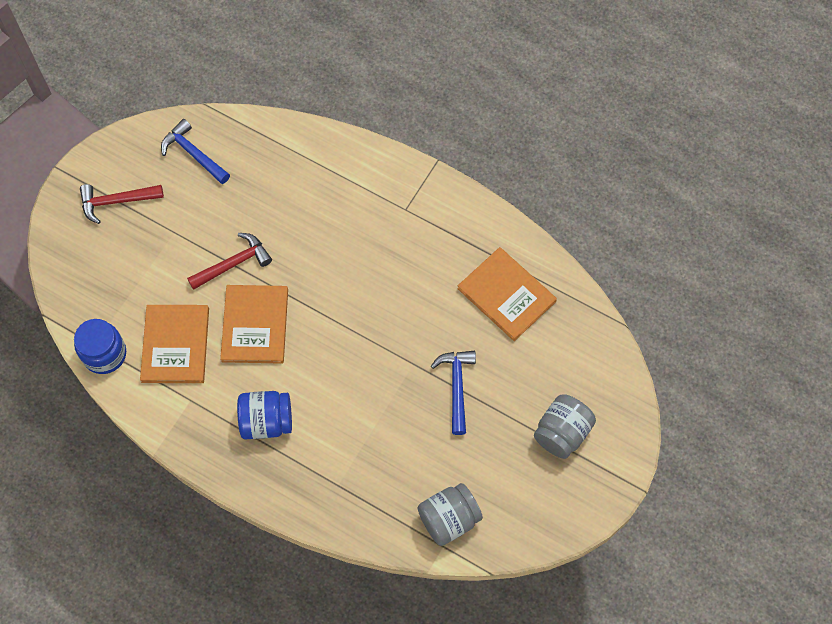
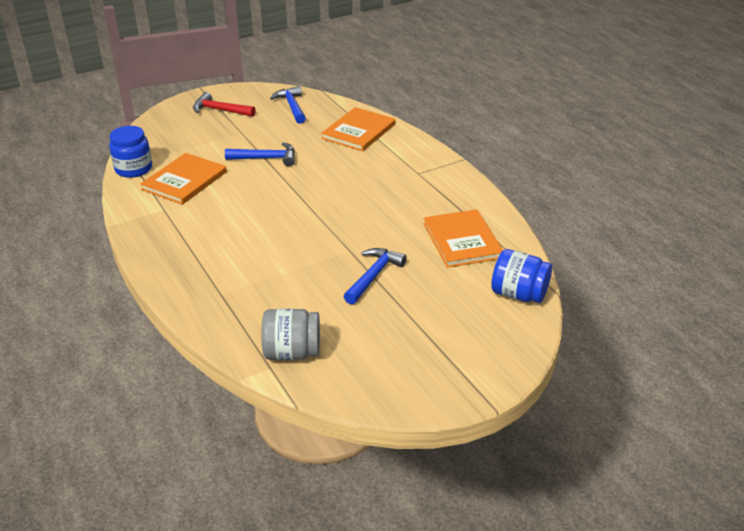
camera: 30 degrees right, 30 degrees down
red hammer [187,233,272,290] -> blue hammer [225,142,295,166]
orange book [220,285,288,364] -> orange book moved to [321,107,395,151]
blue jar [237,391,292,439] -> blue jar moved to [491,249,552,303]
grey jar [534,394,596,459] -> none

